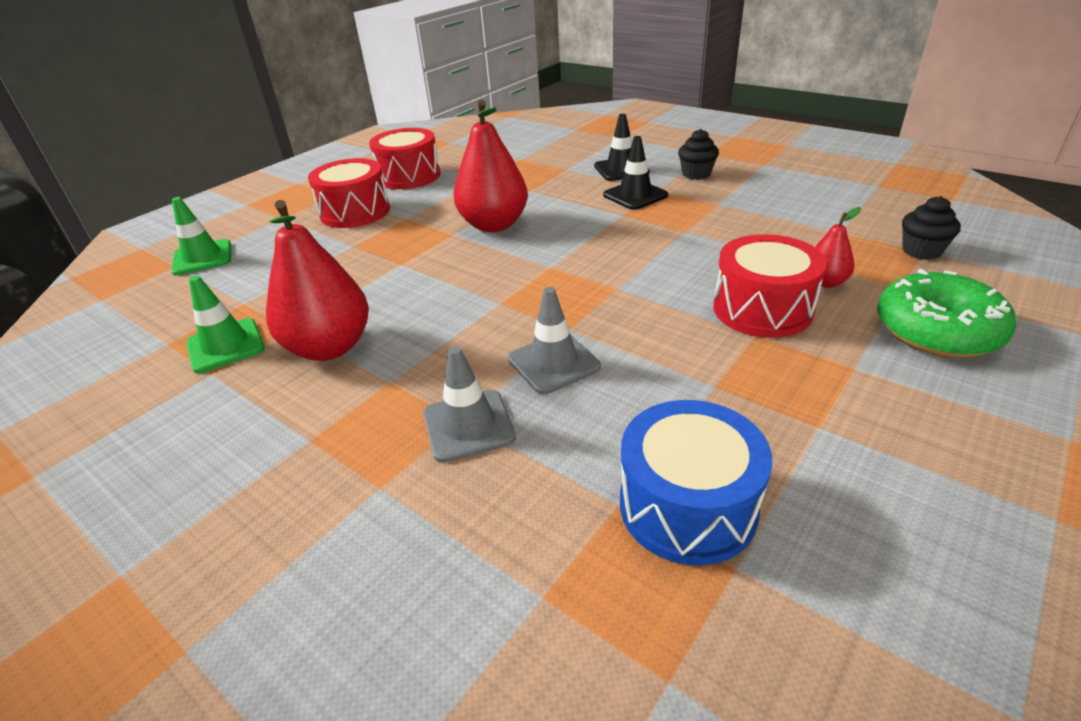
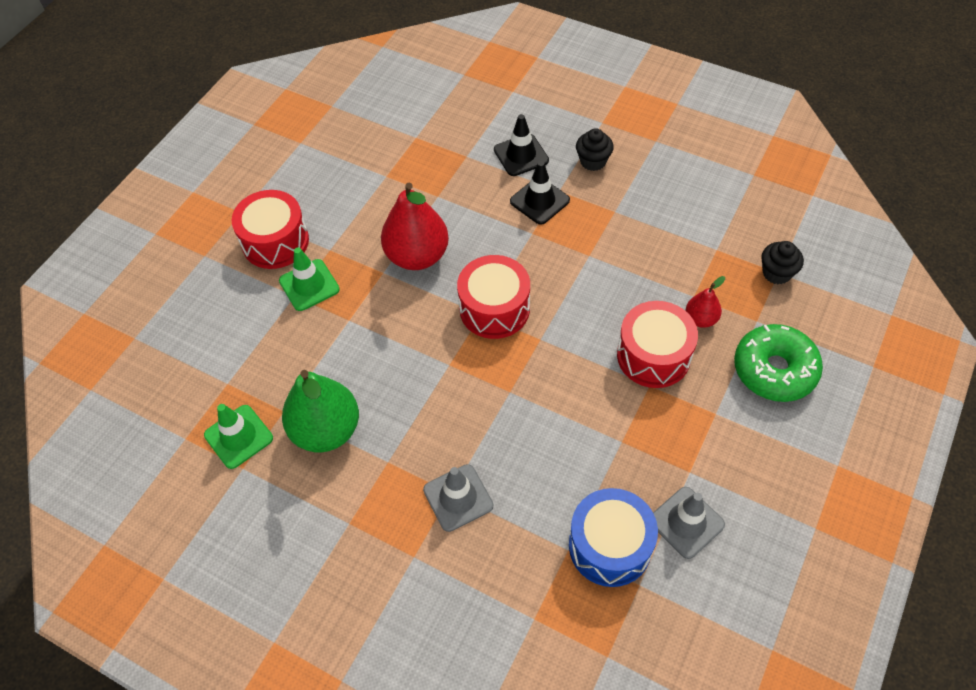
camera: 10 degrees left, 20 degrees up
green traffic cone [171,197,231,275] -> green traffic cone moved to [279,247,340,311]
red pear [266,200,369,361] -> green pear [282,370,359,452]
red drum [369,128,441,189] -> red drum moved to [457,255,530,339]
grey traffic cone [508,287,601,394] -> grey traffic cone moved to [653,487,725,559]

